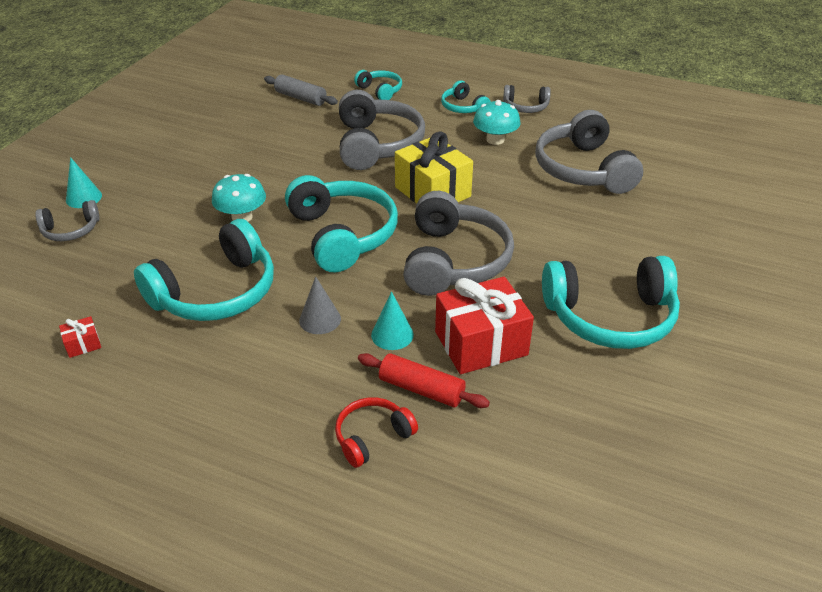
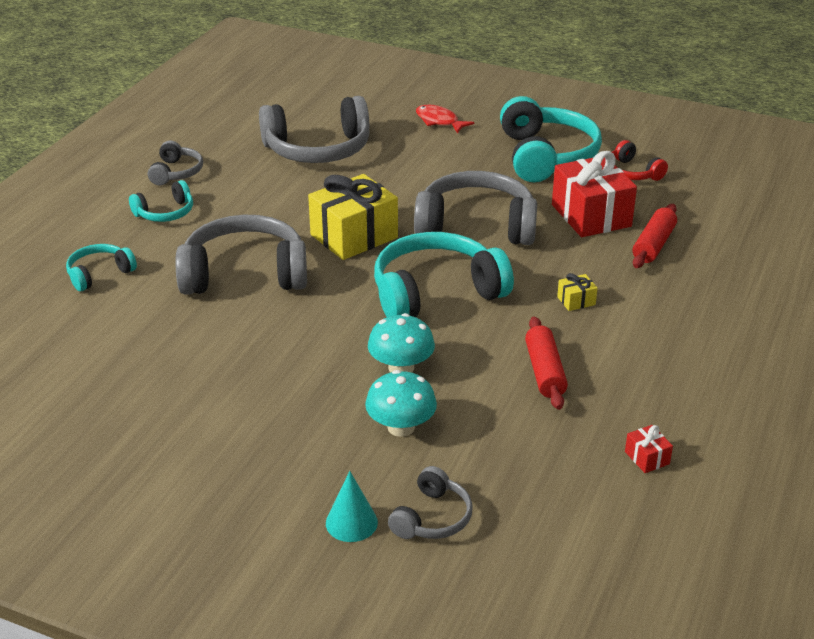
camera: 90 degrees left, 5 degrees down
grey headphones [35,200,100,241] -> grey headphones turned 45 degrees clockwise [388,466,473,539]
turquoise headphones [134,219,274,321] -> red rolling pin [525,317,568,410]
grey rolling pin [264,75,338,106] -> none
grey cone [299,276,341,334] -> yellow gift [557,273,598,311]
red headphones [335,397,418,468] -> red headphones moved to [612,140,668,181]
turquoise cone [371,291,414,350] -> none
turquoise mushroom [473,100,520,145] -> turquoise mushroom moved to [365,370,437,437]
none -> red fish [416,105,475,134]

